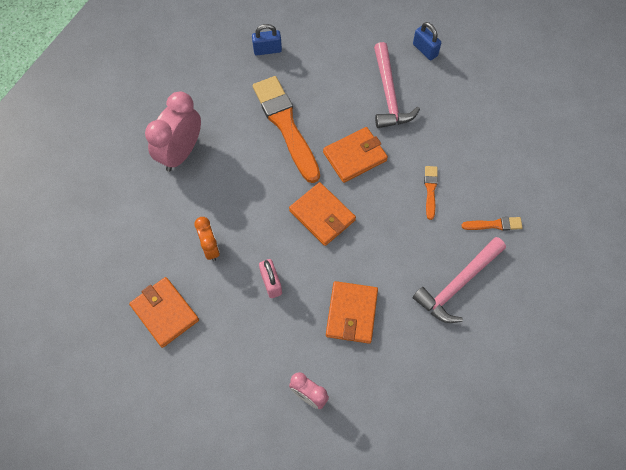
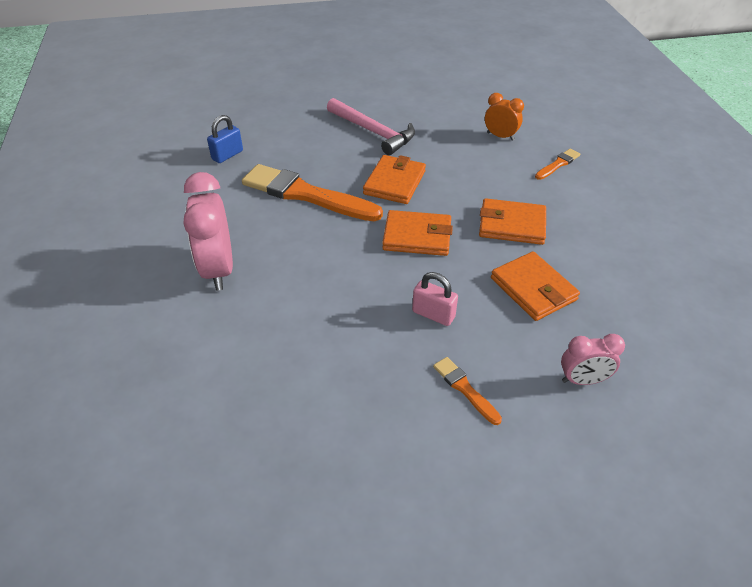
camera: 40 degrees left, 20 degrees down
orange wallet [129,277,199,348] -> orange wallet moved to [479,198,546,245]
orange clock [194,217,220,261] -> orange clock moved to [485,93,524,141]
blue padlock [413,22,441,60] -> none
pink hammer [413,237,506,323] -> none
orange brush [424,166,438,220] -> orange brush moved to [433,357,502,425]

